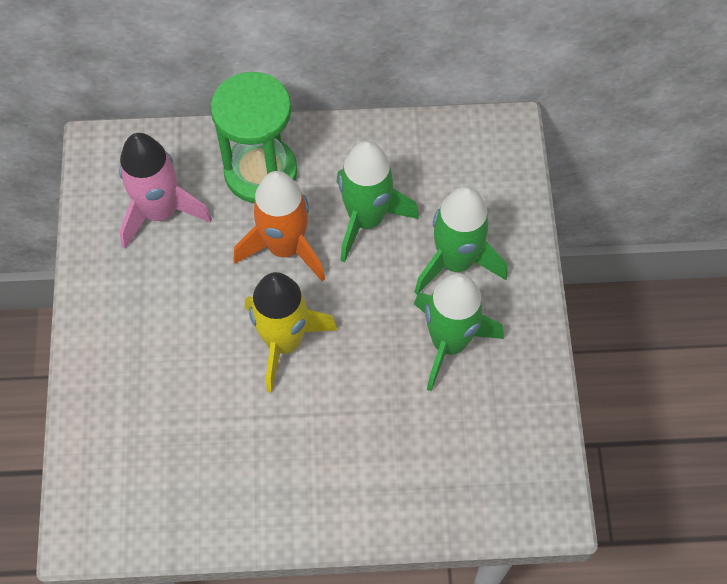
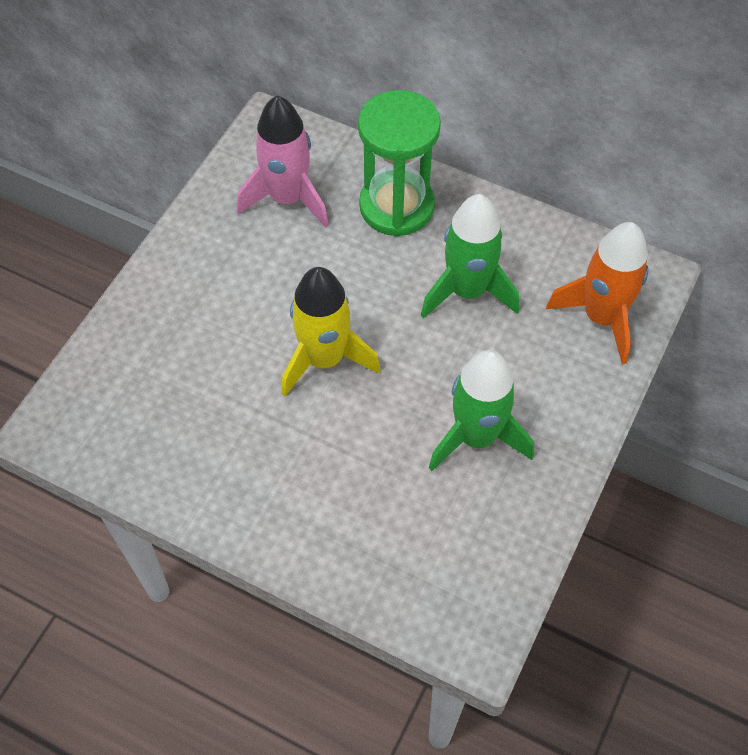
camera: 30 degrees right, 5 degrees down
orange rocket [233,171,325,281] -> orange rocket moved to [546,222,648,364]
green rocket [414,186,507,295] -> none

